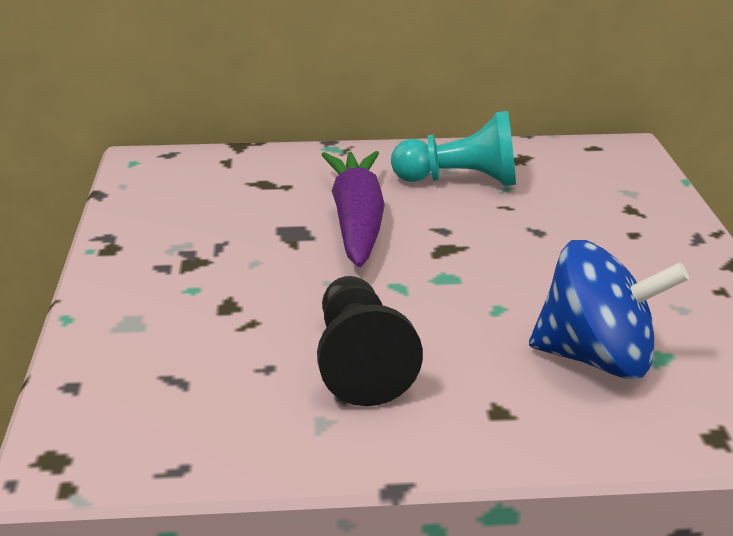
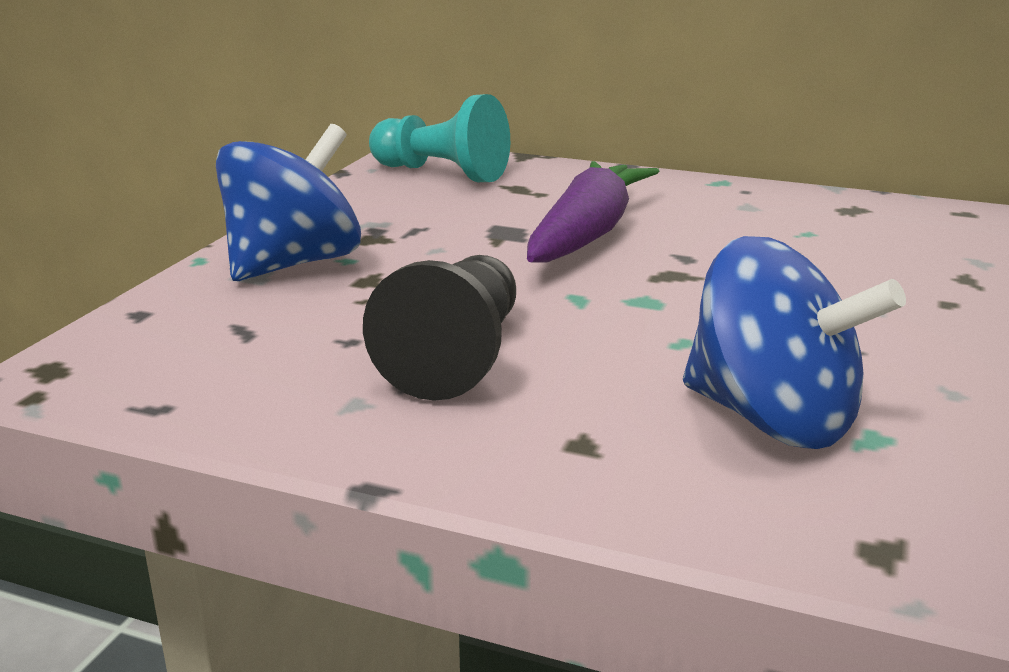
camera: 25 degrees right, 5 degrees down
turquoise pawn [391,111,516,186] -> turquoise pawn moved to [369,94,510,182]
none -> blue spinning top [216,124,361,281]

